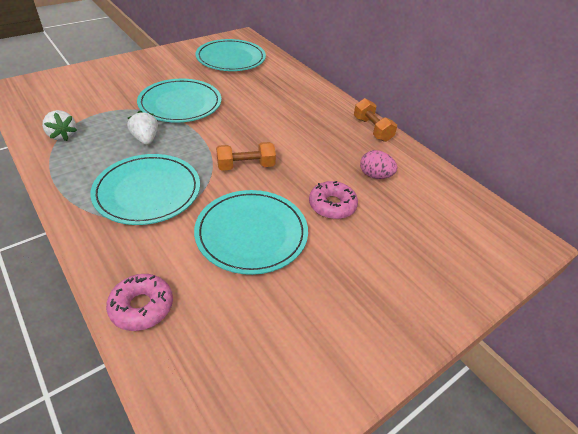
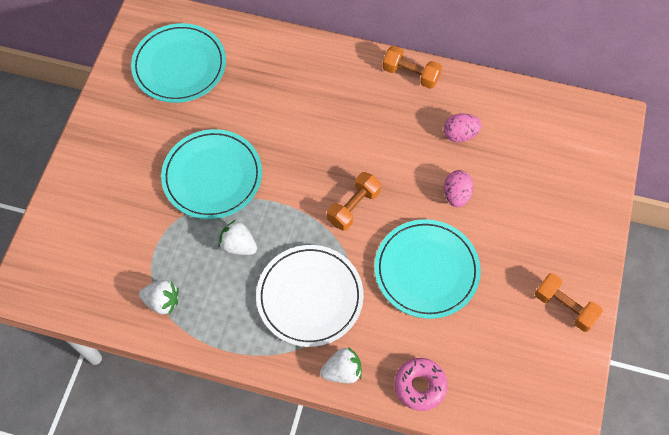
camera: 35 degrees left, 20 degrees up
turquoise plate [90,154,200,225] -> white plate [256,245,364,347]
pink donut [309,181,358,219] -> pink egg [444,170,474,207]
none -> white strawberry [320,347,362,383]
none -> orange dumbbell [534,273,603,332]

